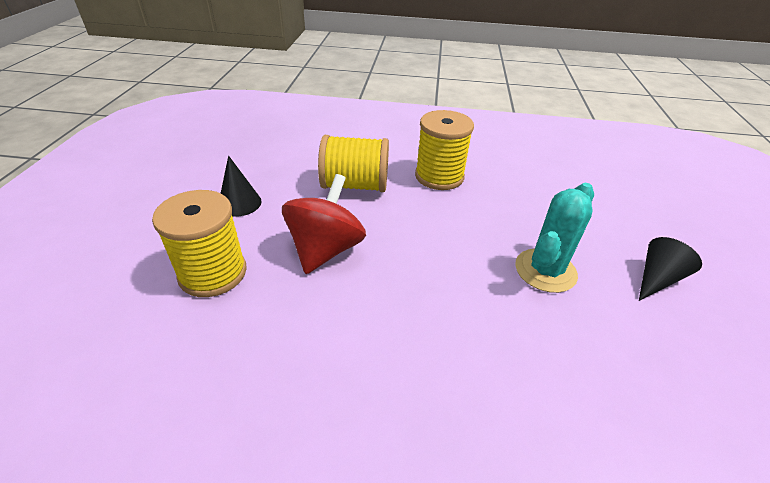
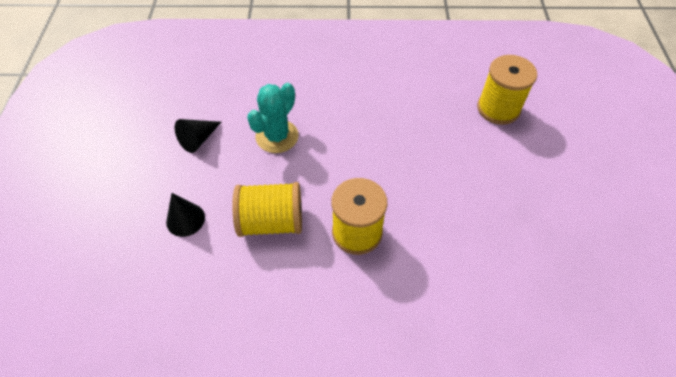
camera: 175 degrees right, 15 degrees up
black cone [221,156,262,217] -> black cone moved to [166,193,205,237]
red spinning top [282,174,366,274] -> none
yellow spool [318,135,389,192] -> yellow spool moved to [232,182,302,237]

